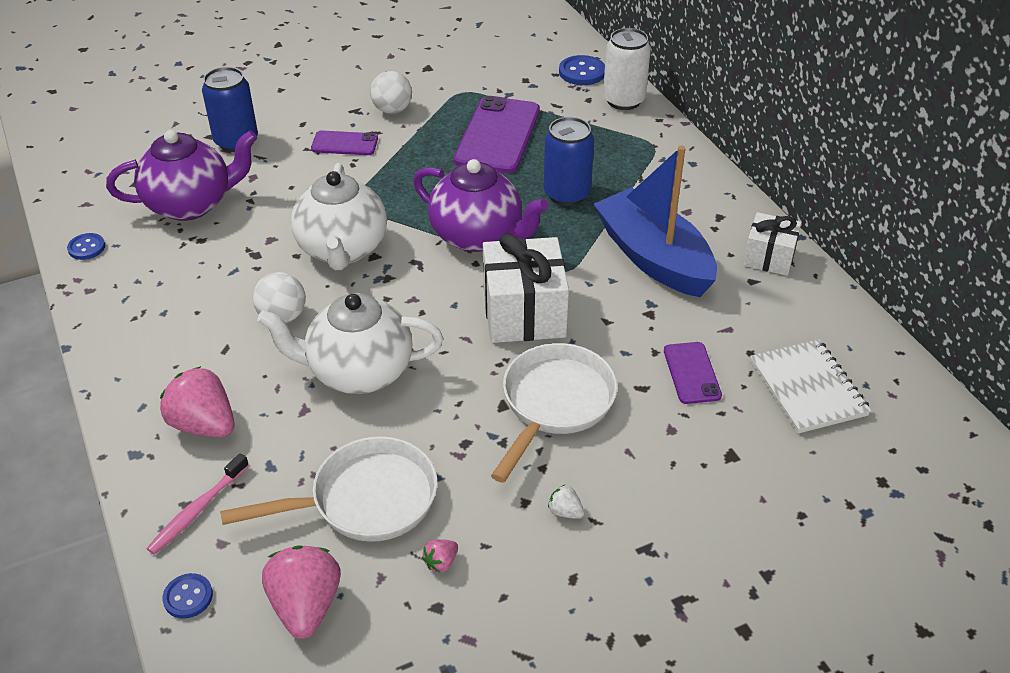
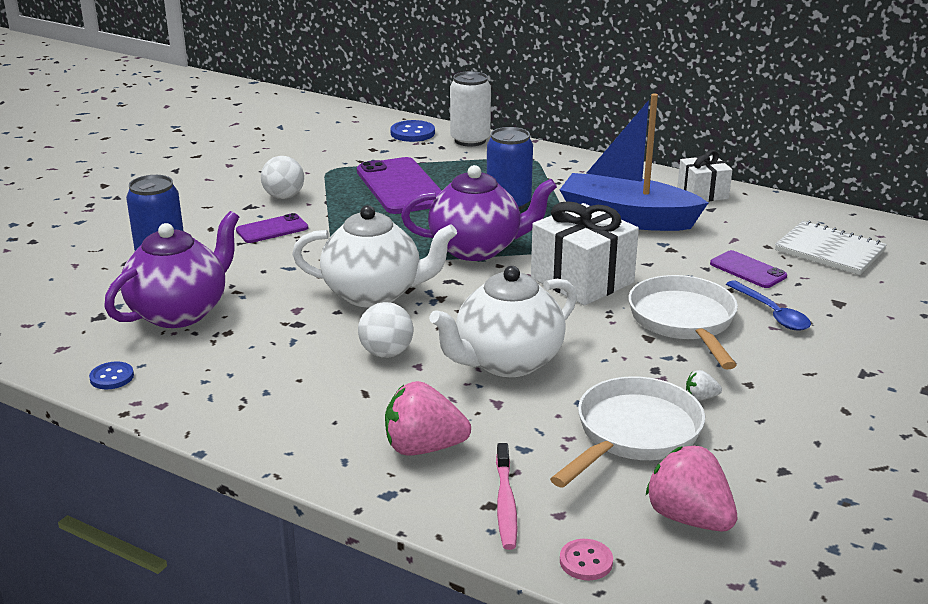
camera: 35 degrees left, 15 degrees down
blue button [162,573,213,619] -> pink button [560,539,613,580]
white teapot [291,163,387,270] -> white teapot turned 45 degrees counterclockwise [292,205,457,307]
pink strawberry [422,539,458,573] -> none
white strawberry [548,485,584,519] -> white strawberry moved to [686,370,722,401]
none -> blue spoon [726,280,811,331]

